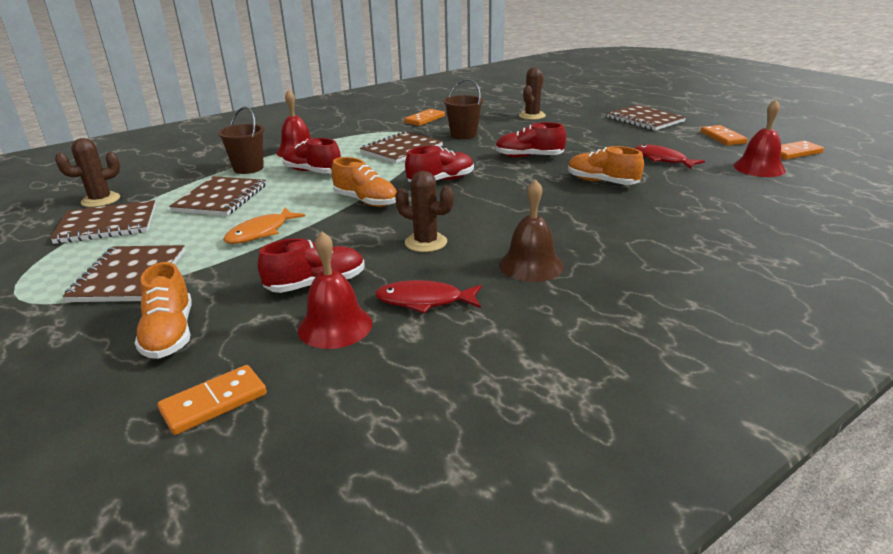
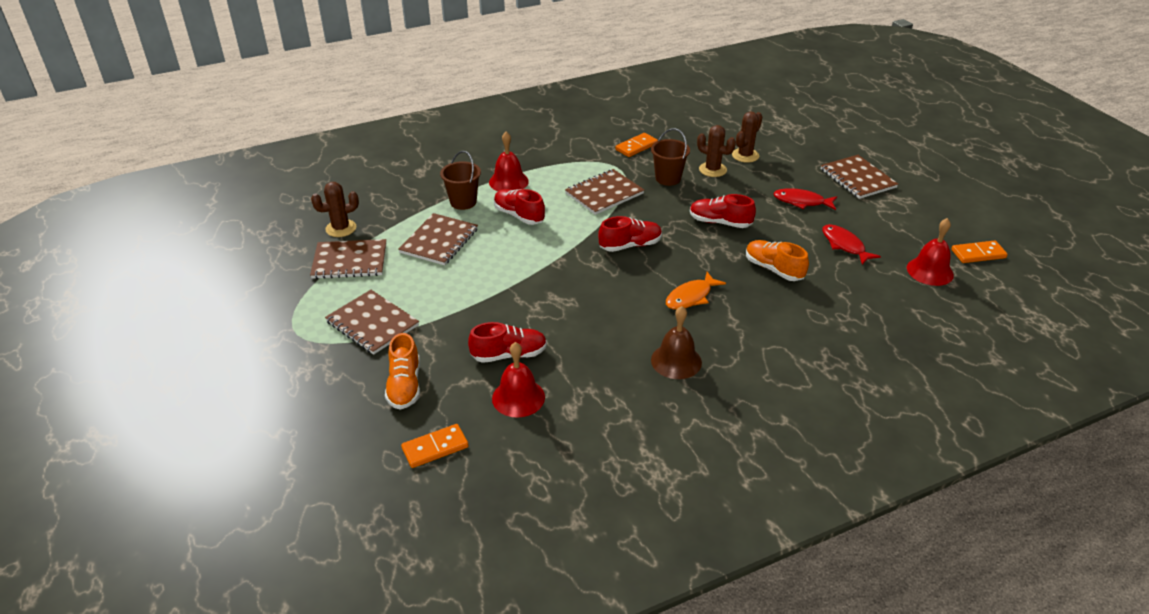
camera: 10 degrees right, 10 degrees up
brown notebook [63,245,185,302] -> brown notebook turned 60 degrees counterclockwise [325,290,419,355]
orange fish [223,208,305,244] -> orange fish moved to [666,272,726,309]
orange shoe [331,157,397,207] -> none
red fish [375,280,482,314] -> red fish moved to [773,188,837,210]
brown cactus [395,171,454,252] -> brown cactus moved to [697,125,736,177]
orange domino [701,125,748,146] -> none

